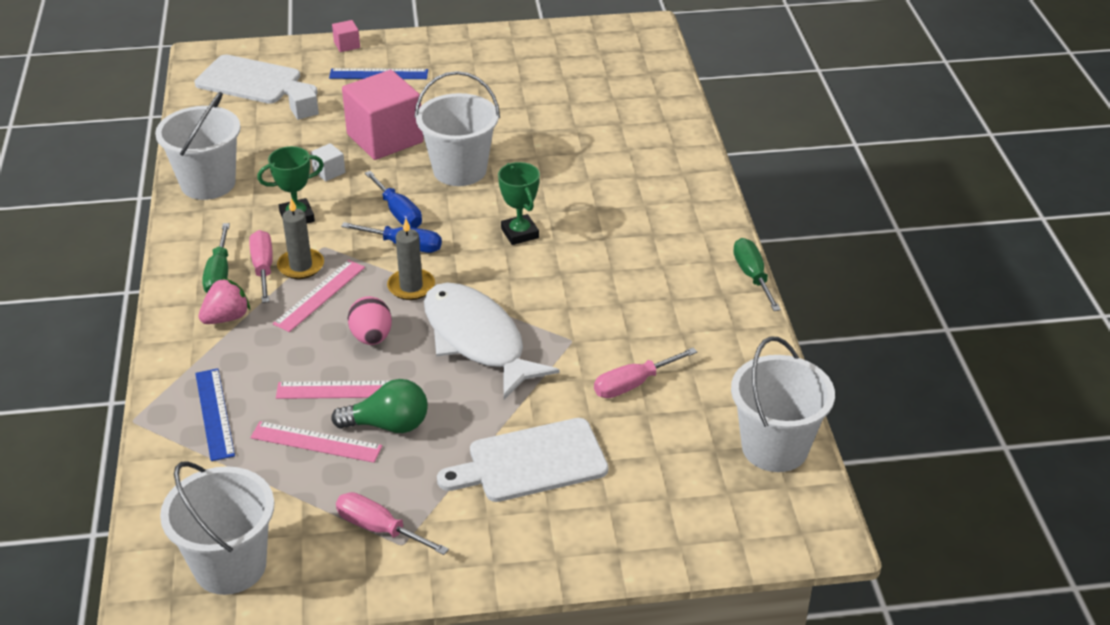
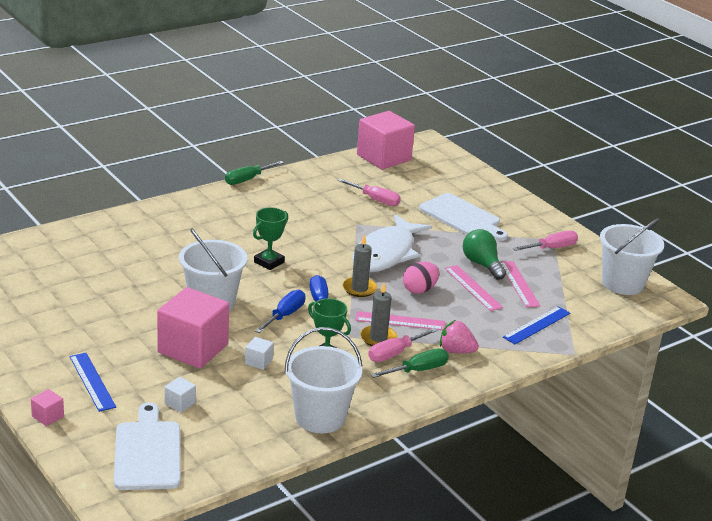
camera: 120 degrees left, 10 degrees down
pink screwdriver [336,492,449,555] -> pink screwdriver turned 120 degrees counterclockwise [512,231,578,251]
white bucket [731,337,835,472] -> pink cube [357,111,415,169]

